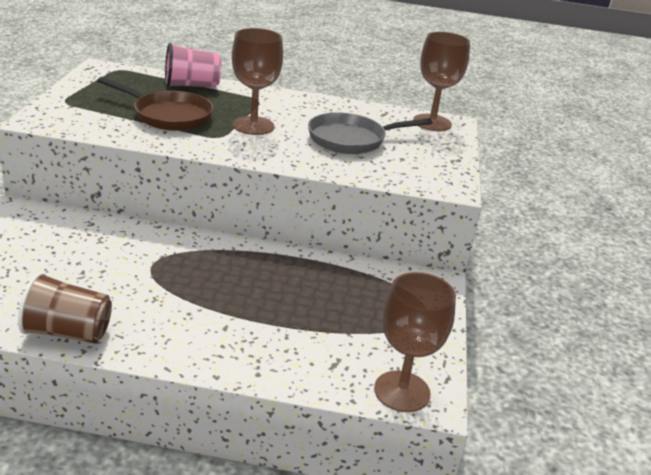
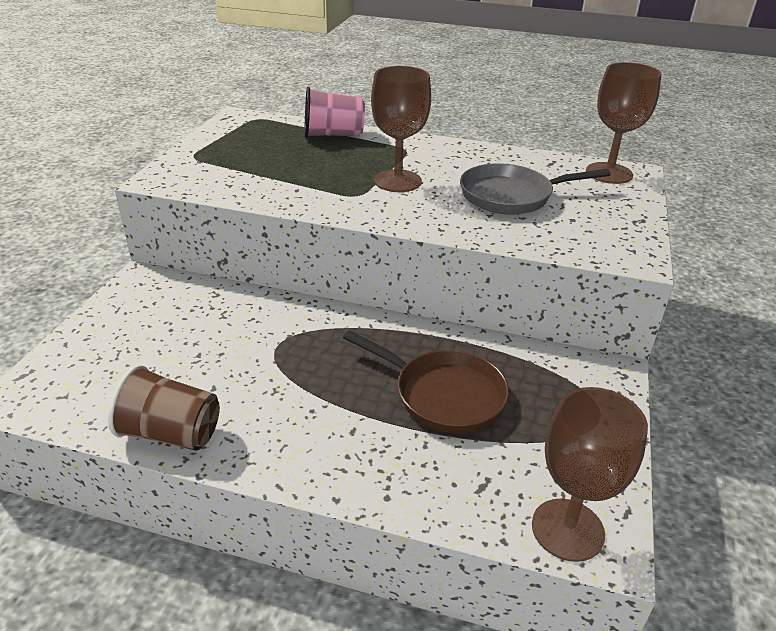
camera: 10 degrees right, 5 degrees up
brown pan [97,77,214,131] -> brown pan moved to [343,330,509,433]

